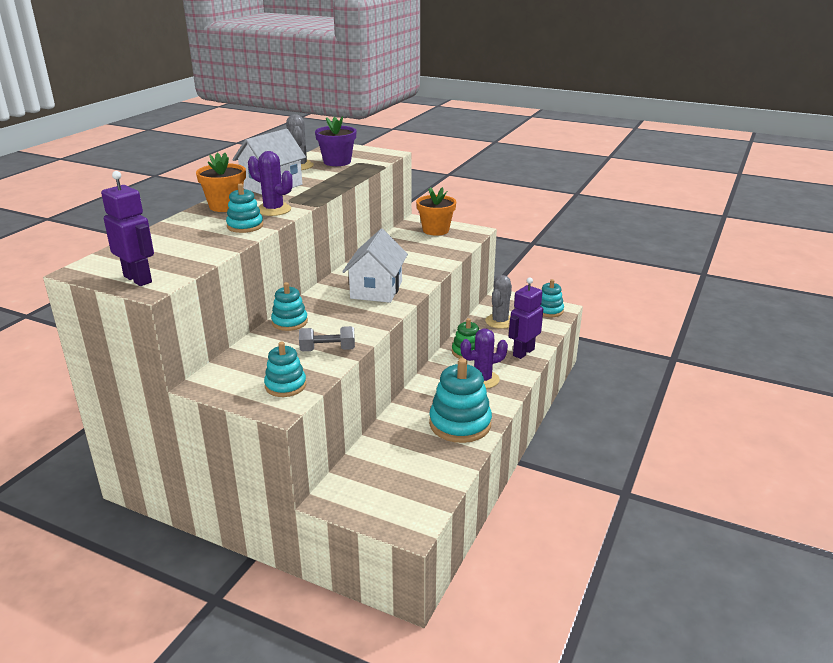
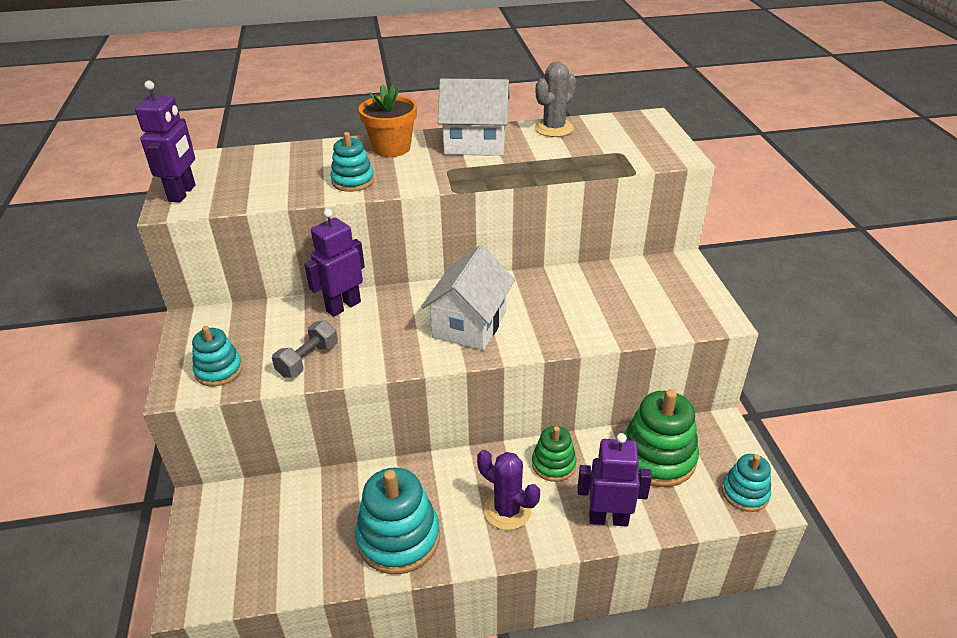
camera: 55 degrees right, 10 degrees up
purple cactus [248,151,293,216] -> none
turquoise stacking toy [271,282,308,331] -> purple robot [304,209,365,317]
grey dumbbell [299,326,355,351] -> grey dumbbell turned 75 degrees clockwise [272,321,338,378]
purple flower pot [315,116,356,166] -> none
white house [342,229,408,303] -> white house turned 45 degrees counterclockwise [421,245,515,350]
orange flower pot [416,187,456,236] -> none
grey cactus [485,275,512,329] -> green stacking toy [624,389,699,487]

